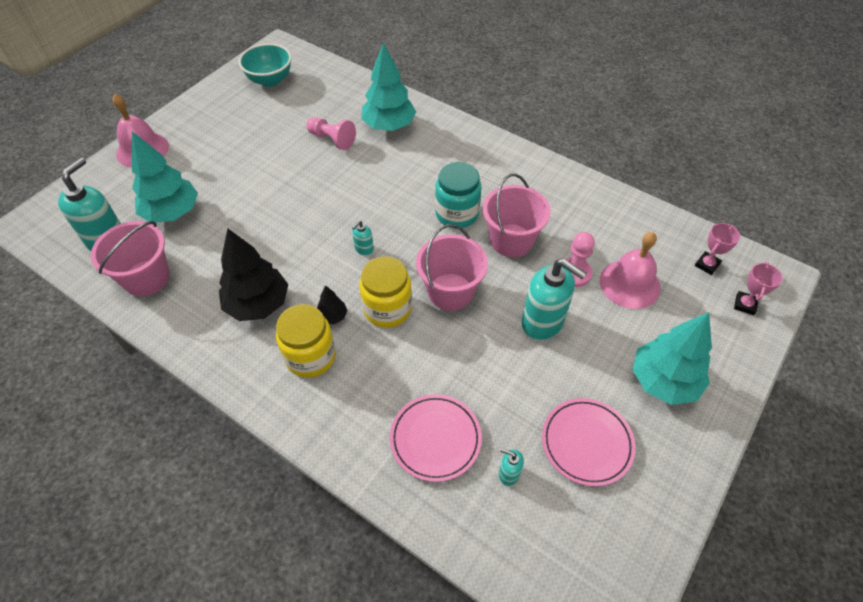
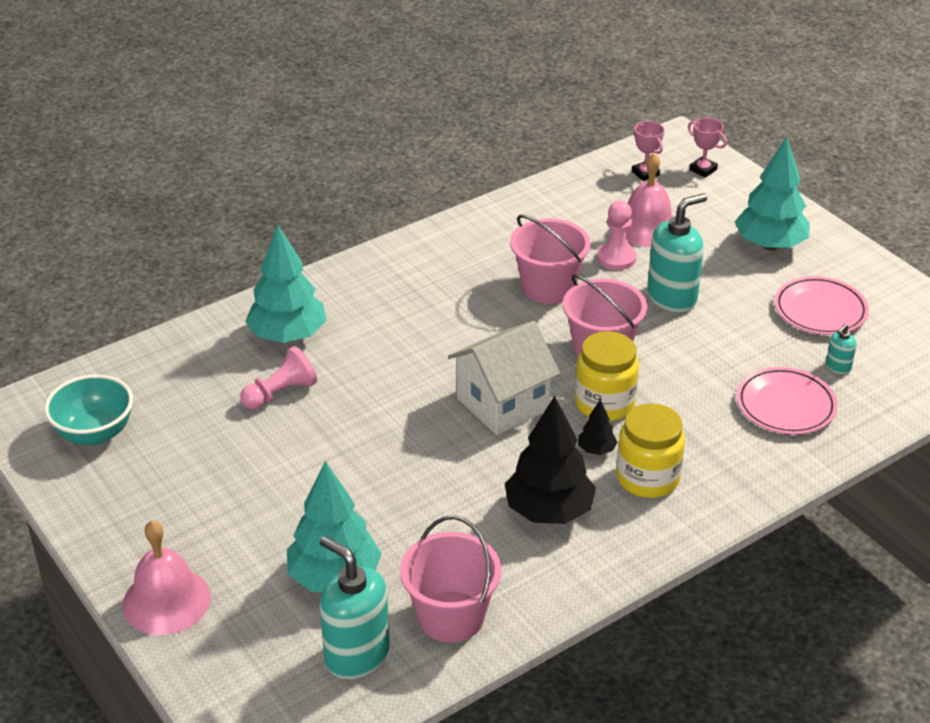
camera: 70 degrees left, 15 degrees down
turquoise soap dispenser [352,220,374,256] -> white house [448,321,560,435]
turquoise jar [435,162,481,229] -> none

